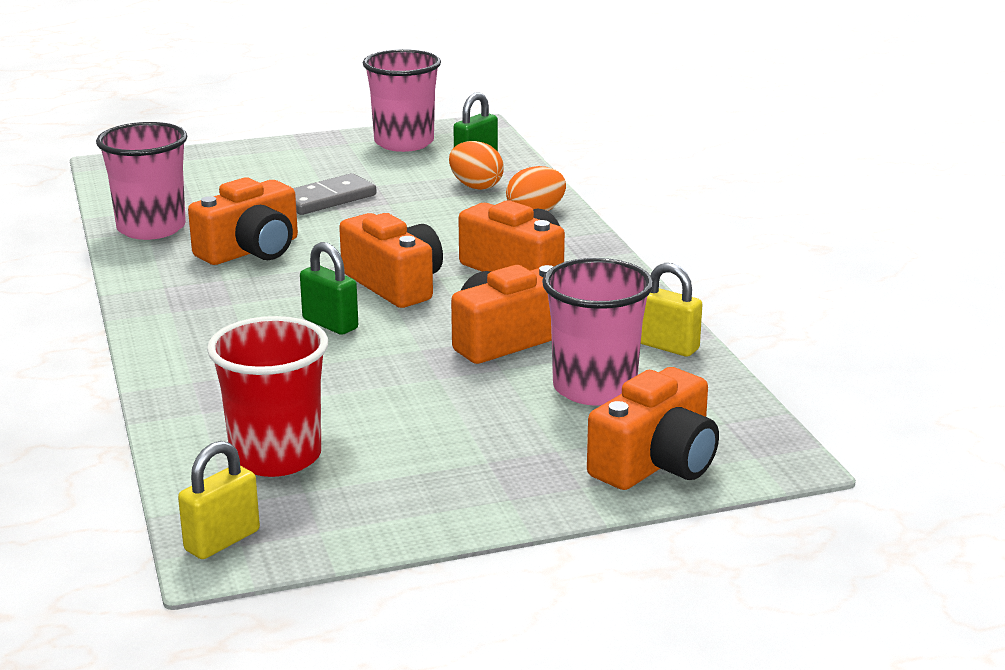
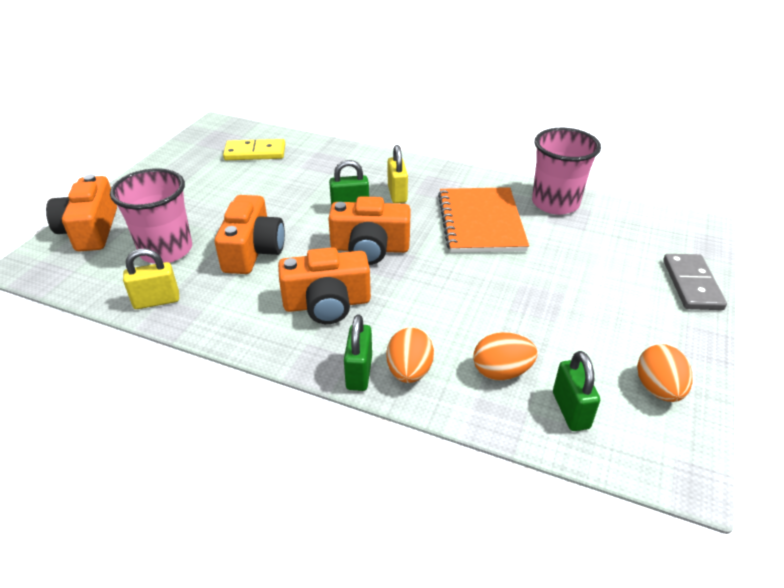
camera: 130 degrees right, 15 degrees up
yellow padlock [178,441,260,559] -> yellow padlock moved to [388,145,408,203]
orange camera [188,177,298,265] -> orange notebook [438,187,529,253]
red cup [207,316,328,477] -> yellow domino [223,139,285,160]
grey domino [293,173,376,215] -> grey domino moved to [663,254,727,310]
pink cup [363,49,441,152] -> orange egg [637,344,692,402]
none -> green padlock [344,314,372,391]

